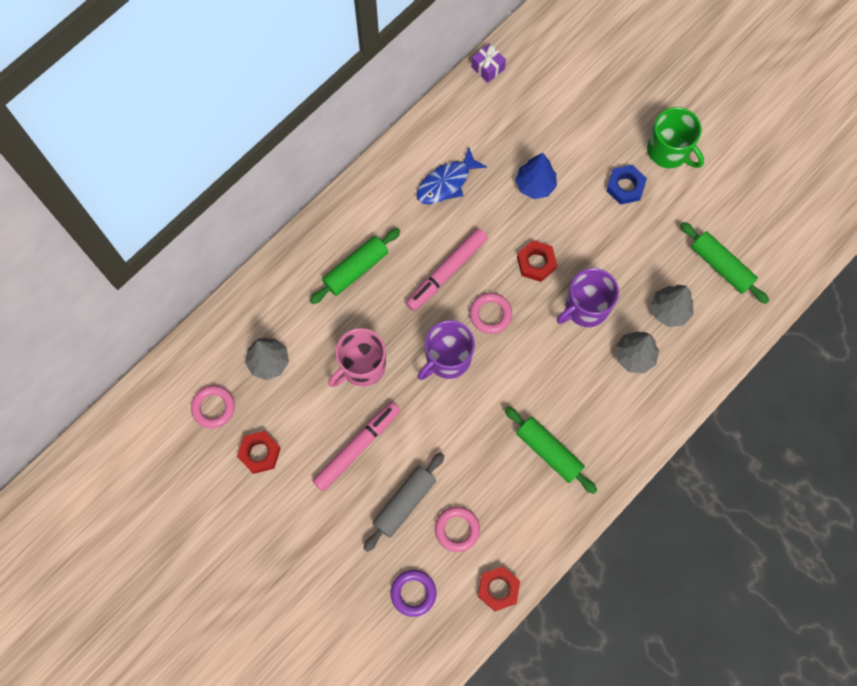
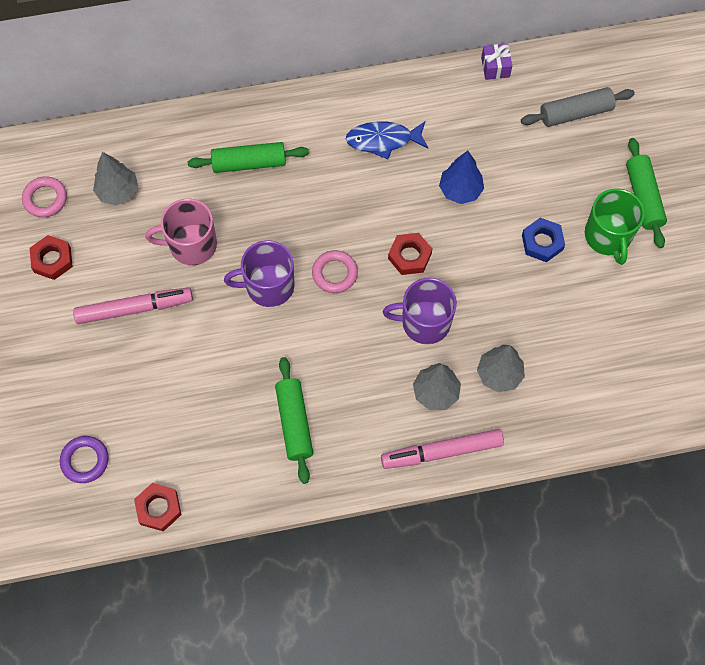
camera: 35 degrees right, 5 degrees down
grey rolling pin [363,453,445,552] -> grey rolling pin moved to [521,87,635,127]
pink marker [406,228,487,311] -> pink marker moved to [381,429,504,469]
pink ring [435,507,480,552] -> none
green rolling pin [680,222,769,304] -> green rolling pin moved to [626,138,667,248]

